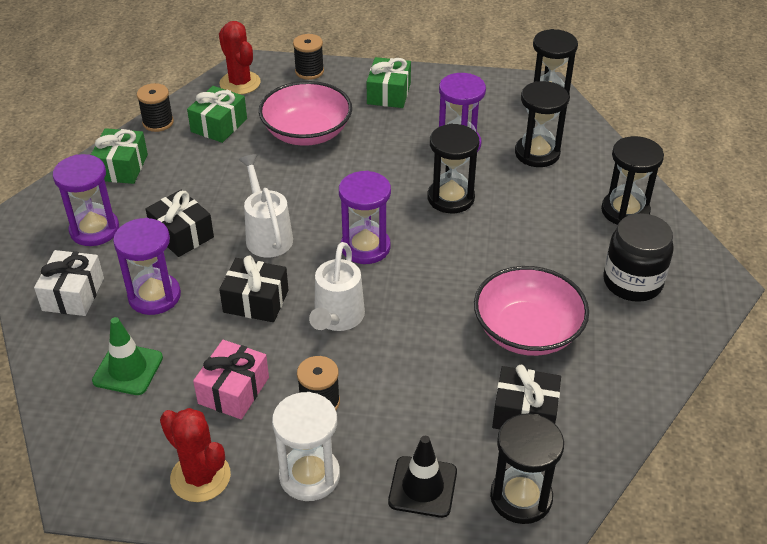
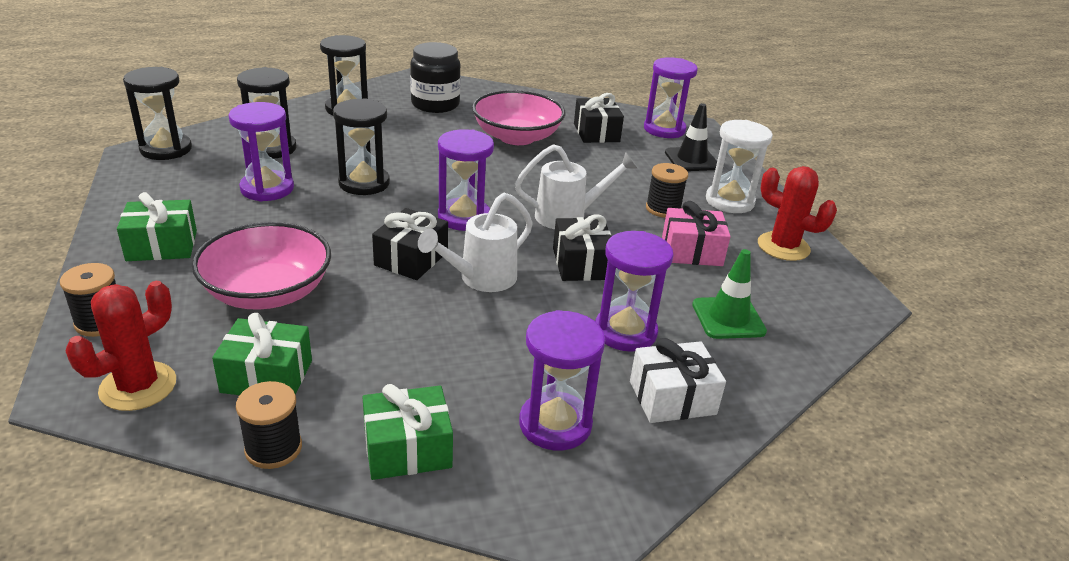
camera: 115 degrees left, 10 degrees down
black gift [145,190,214,257] -> black gift moved to [372,208,448,280]
red cactus [160,408,231,502] -> red cactus turned 75 degrees counterclockwise [758,166,837,261]
black hourglass [490,413,564,524] -> purple hourglass [644,57,698,138]

